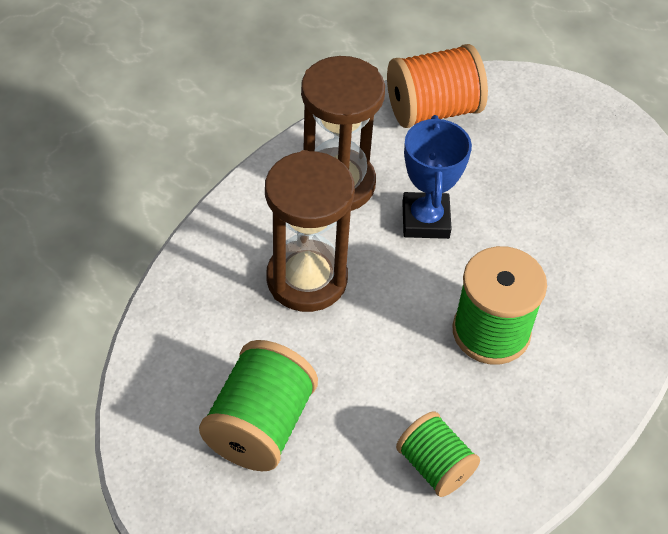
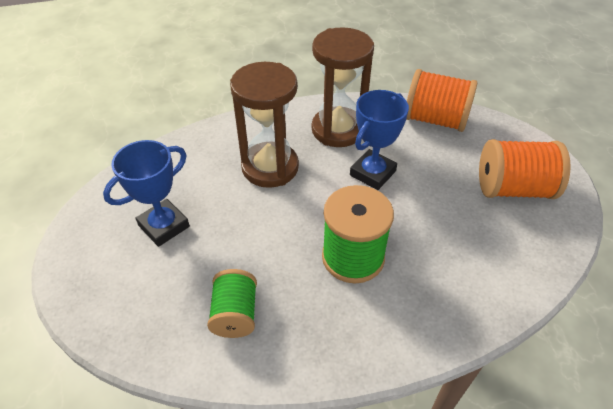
camera: 40 degrees right, 5 degrees down
green spool [199,340,318,471] -> blue trophy [103,140,190,247]
none -> orange spool [479,139,571,199]

